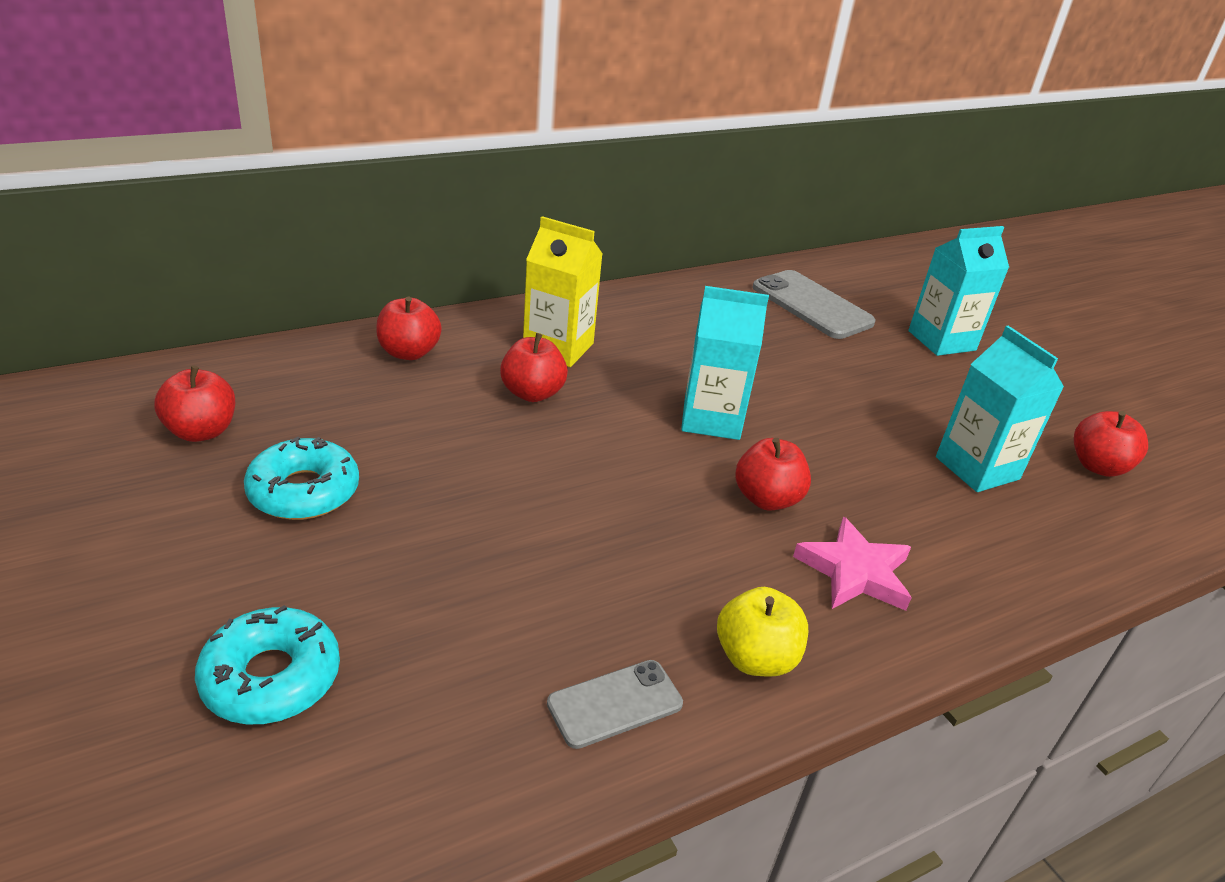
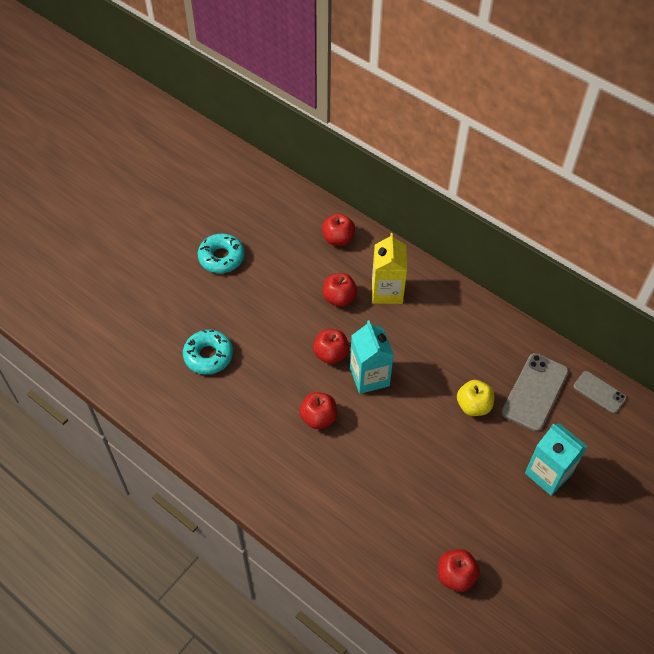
camera: 70 degrees right, 20 degrees up
red apple [154,366,235,442] -> red apple moved to [313,329,349,364]
turquoise donut [195,605,340,724] -> turquoise donut moved to [183,330,233,375]
grey phone [547,660,683,749] -> grey phone moved to [573,371,627,414]
yellow apple [717,587,808,676] -> yellow apple moved to [457,380,494,416]
pink star [793,516,912,611] -> none
turquoise carton [936,326,1064,492] -> none

